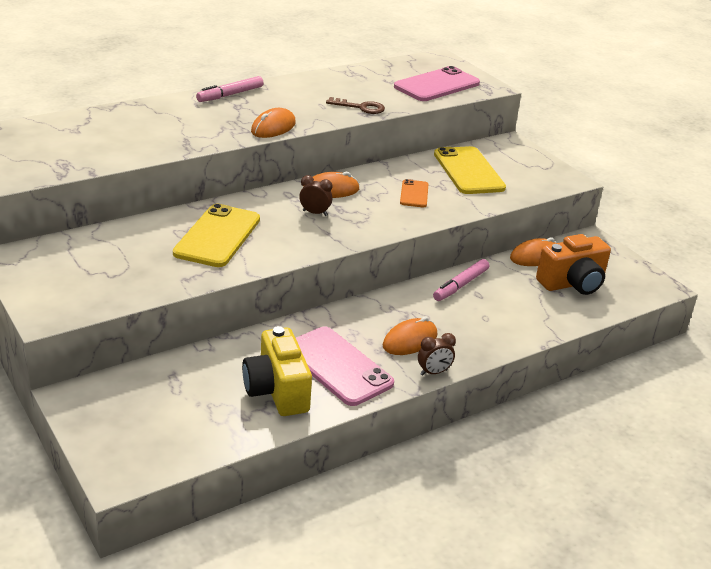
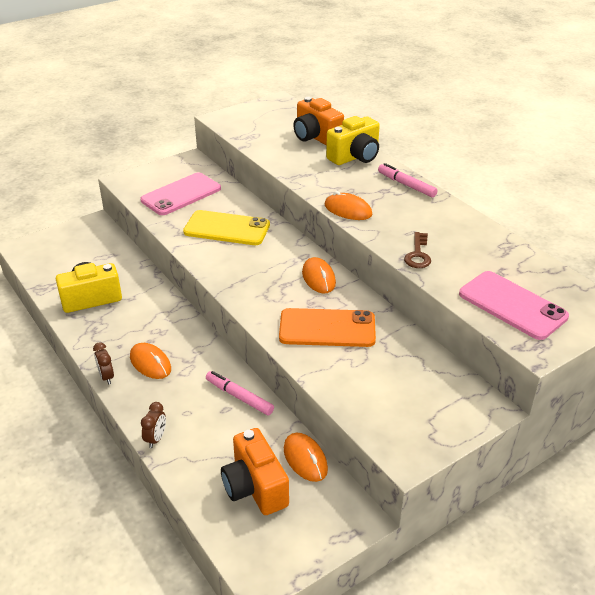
camera: 90 degrees right, 5 degrees up
pink phone [296,327,394,406] -> pink phone moved to [140,172,221,215]
brown clock [299,175,333,216] -> brown clock moved to [141,402,166,448]
orange phone [400,179,428,207] -> orange phone [279,308,376,347], size x1.90
yellow phone [434,146,506,194] -> none
none -> orange camera [293,97,344,146]
none -> yellow camera [326,116,380,165]

